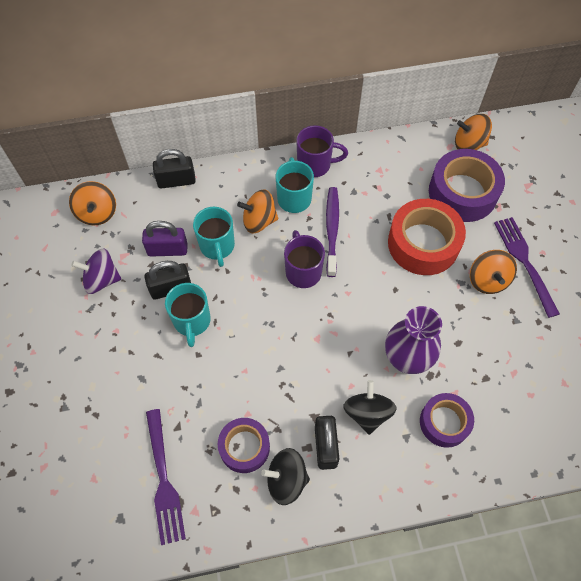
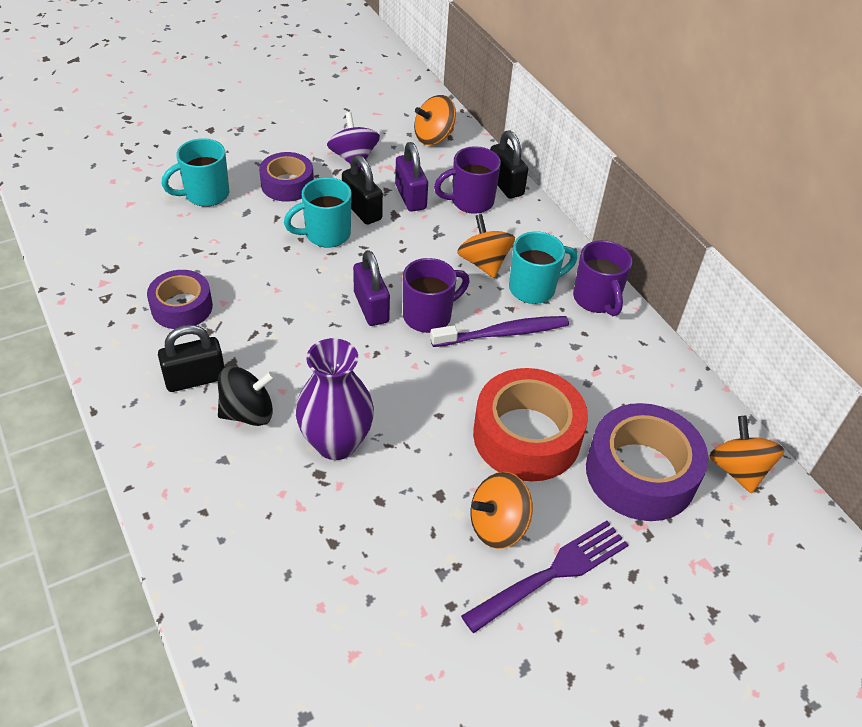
camera: 70 degrees right, 15 degrees down
purple fork [146,409,186,545] -> none
turquoise mug [193,207,235,267] -> turquoise mug moved to [162,138,229,207]
black spinning top [261,448,310,505] -> none
purple tape [420,393,474,448] -> purple tape moved to [259,152,314,202]
none -> purple padlock [353,250,390,326]
none -> purple mug [434,146,501,214]

